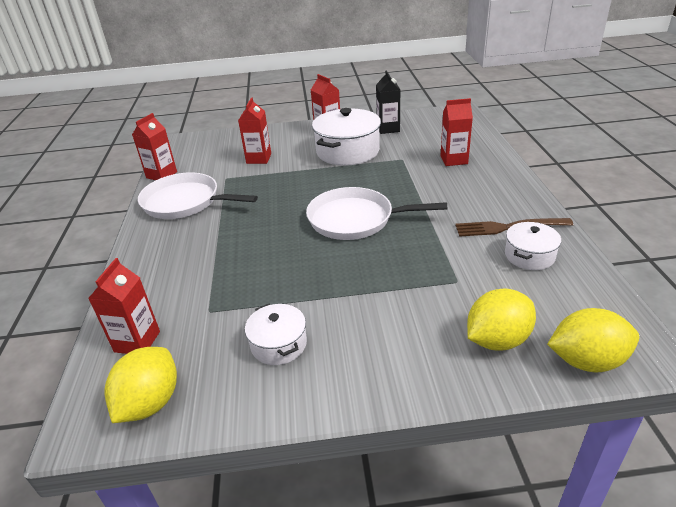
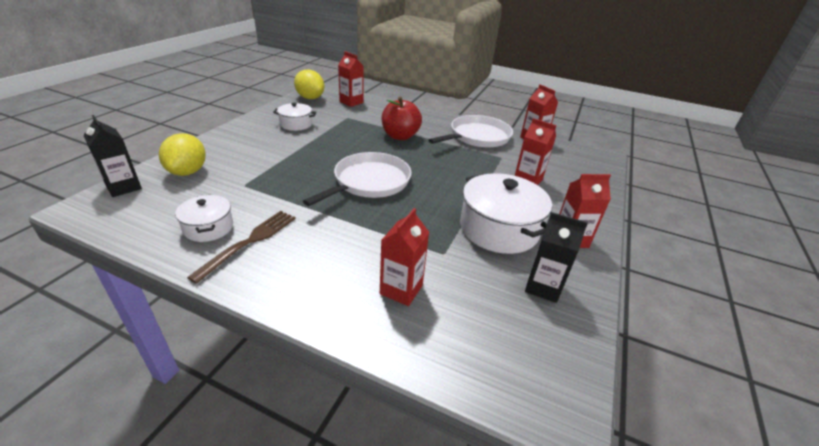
camera: 115 degrees right, 0 degrees up
yellow lemon [547,308,639,372] -> black carton [83,115,142,197]
none -> red apple [382,97,422,140]

